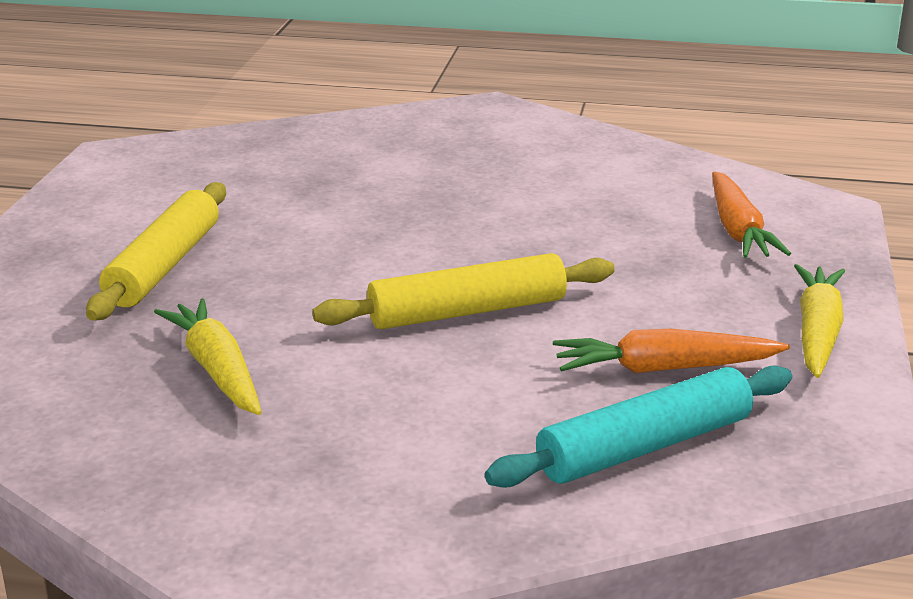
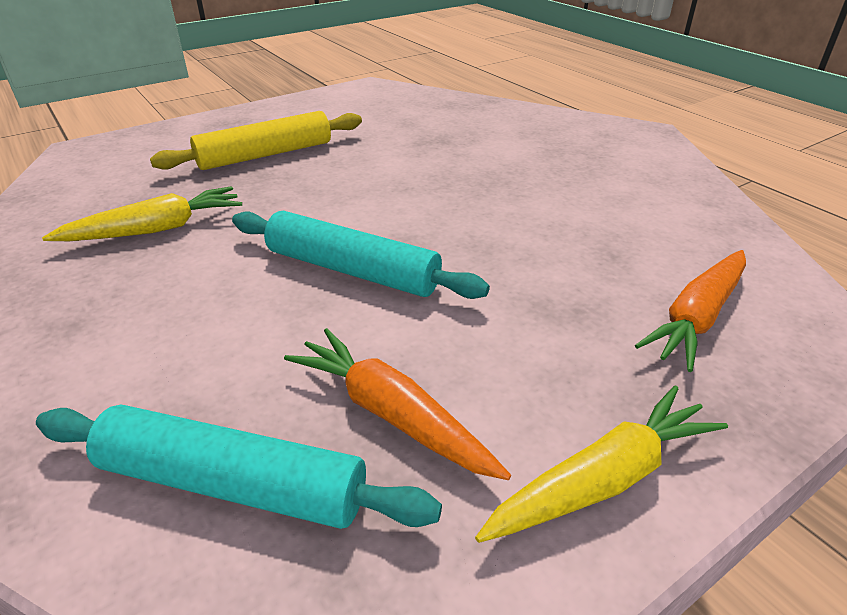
camera: 45 degrees right, 10 degrees up
yellow carrot [154,298,261,415] -> yellow carrot turned 45 degrees clockwise [42,186,242,241]
yellow rolling pin [312,253,615,329] -> turquoise rolling pin [232,211,490,299]

